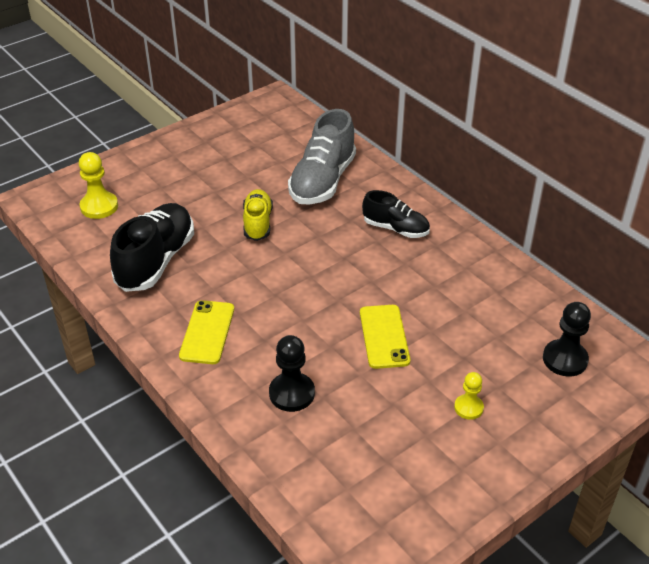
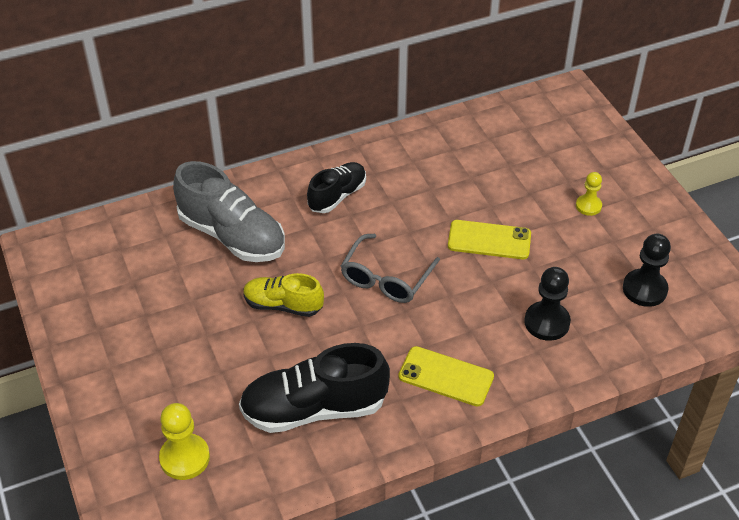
camera: 75 degrees left, 5 degrees up
black shoe [110,203,194,292] -> black shoe turned 45 degrees counterclockwise [239,343,390,433]
black pawn [543,302,591,377] -> black pawn moved to [623,234,671,307]
none -> grey glasses [341,234,440,303]

